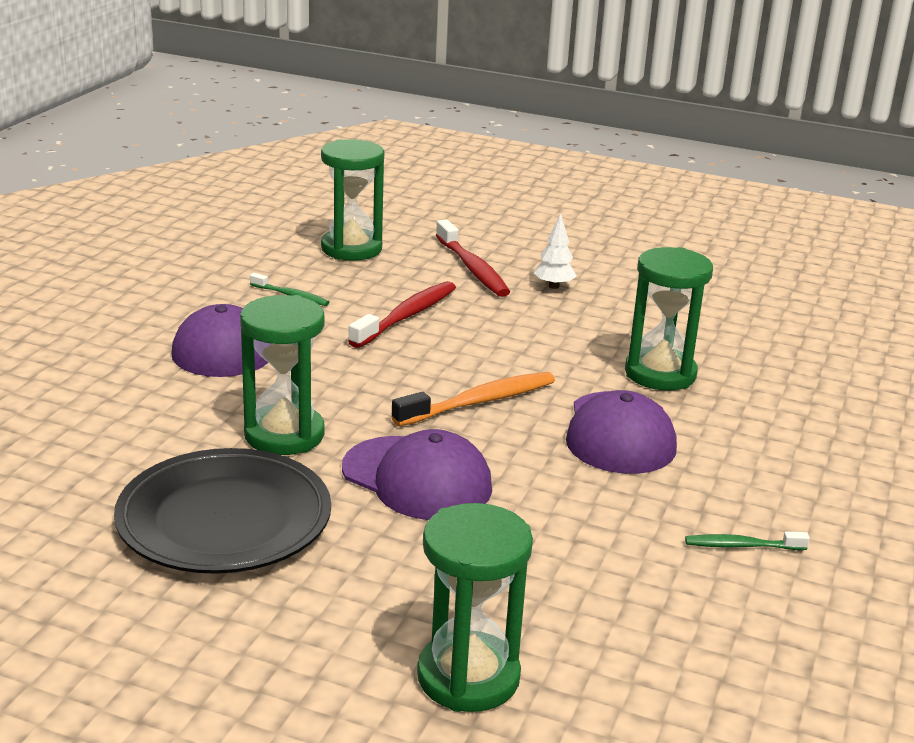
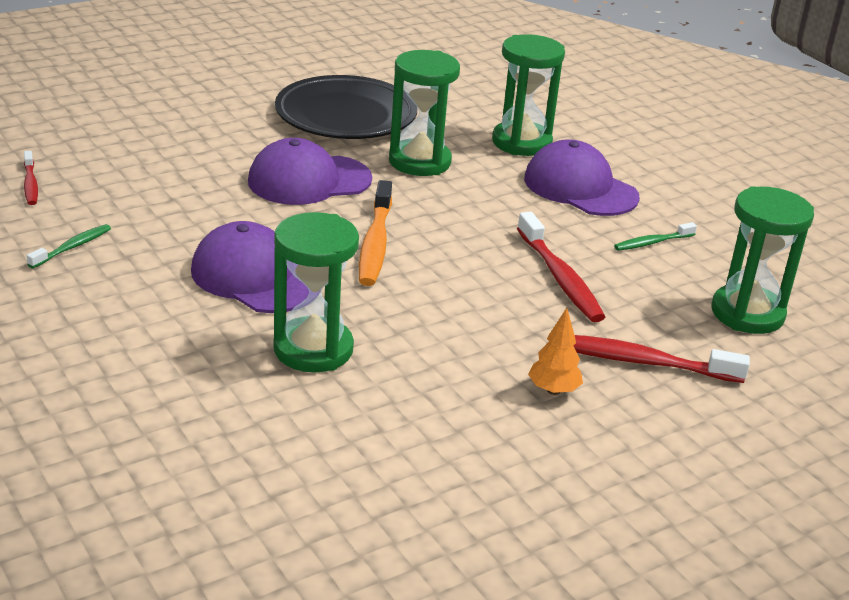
camera: 125 degrees right, 5 degrees up
green hourglass [417,503,533,712] -> green hourglass moved to [492,34,565,156]
white tree [534,213,577,289] -> orange tree [528,308,583,395]
none -> red toothbrush [24,151,38,205]

